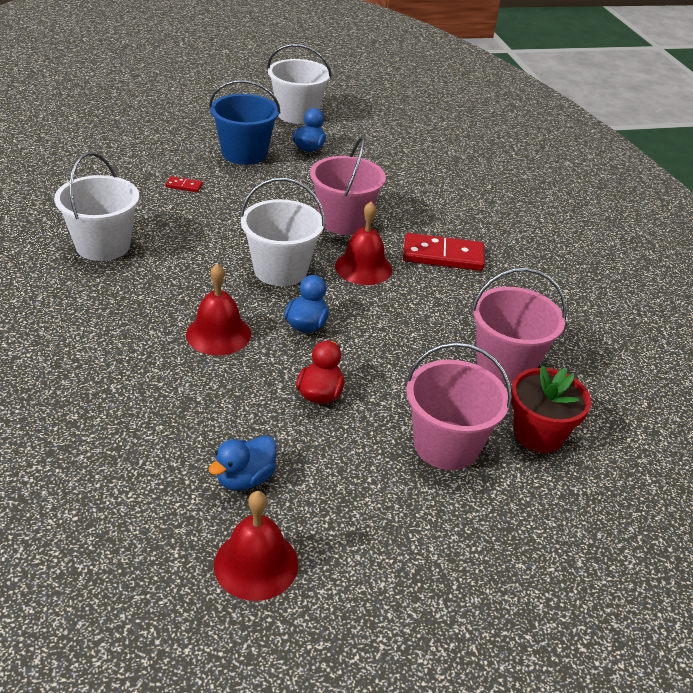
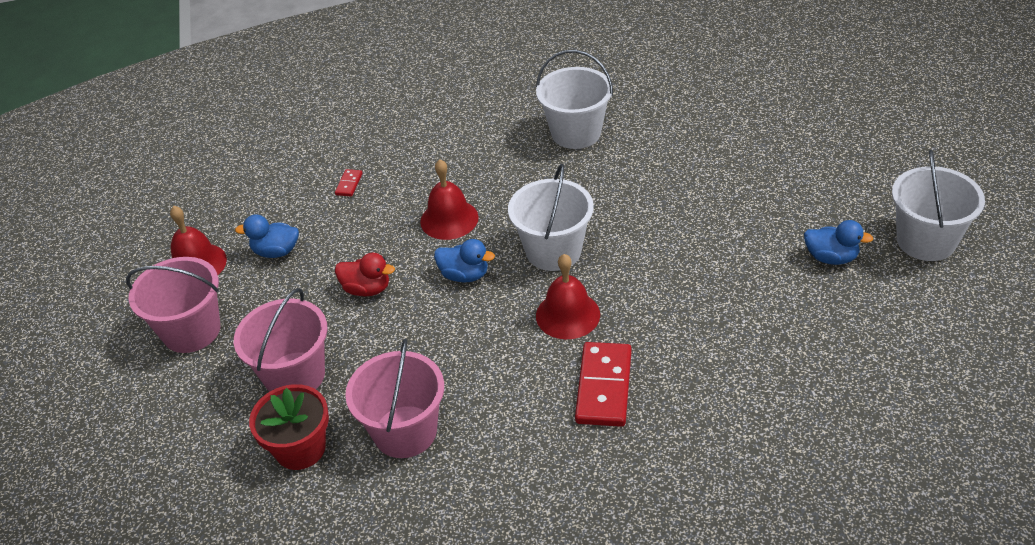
camera: 100 degrees right, 5 degrees up
red domino [165,176,203,192] -> red domino moved to [335,169,363,197]
blue bucket [209,80,281,165] -> none
blue duck [209,435,277,491] -> blue duck turned 45 degrees counterclockwise [235,214,299,258]
pink bucket [310,136,386,235] -> pink bucket moved to [126,257,220,353]

